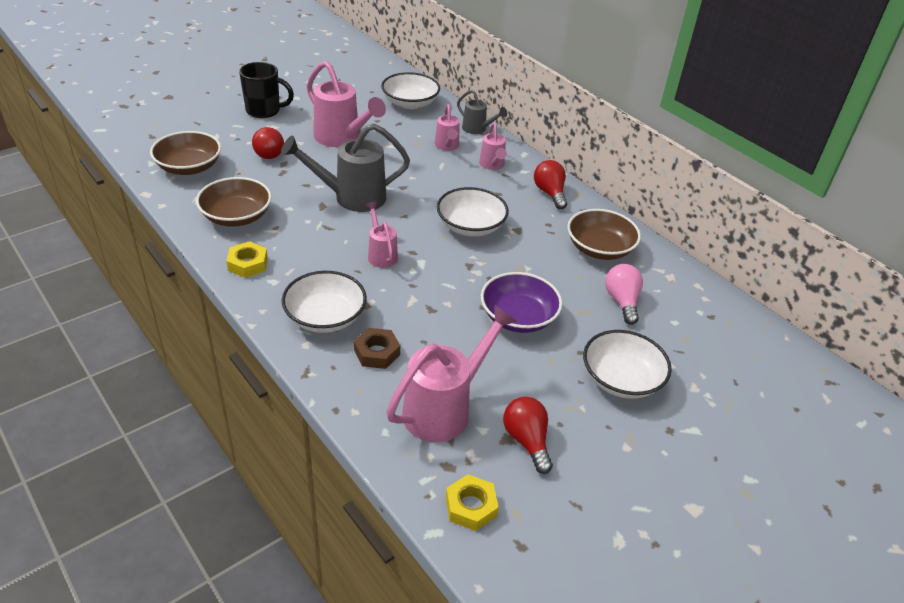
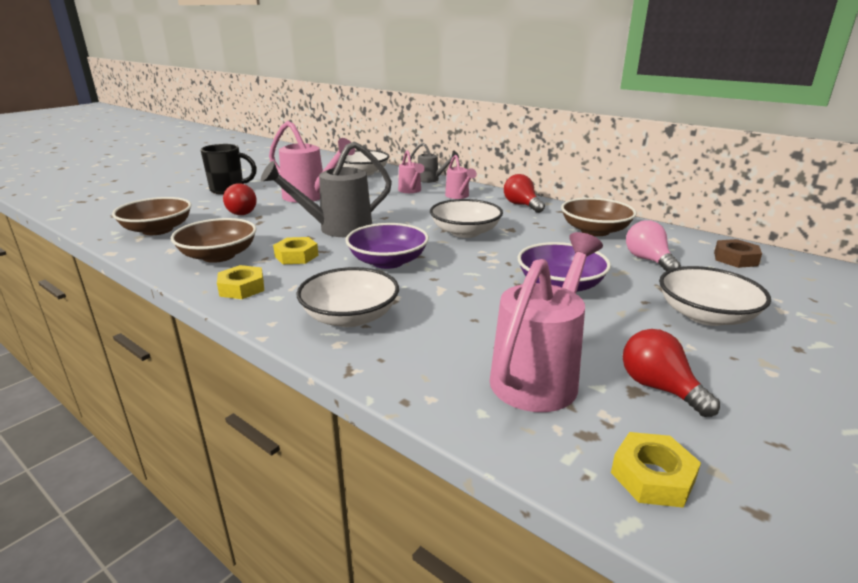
camera: 10 degrees left, 15 degrees down
brown nut [354,328,400,369] -> brown nut moved to [714,239,762,268]
pink watering can [366,202,398,268] -> purple bowl [346,223,429,269]
none -> yellow nut [273,237,319,264]

